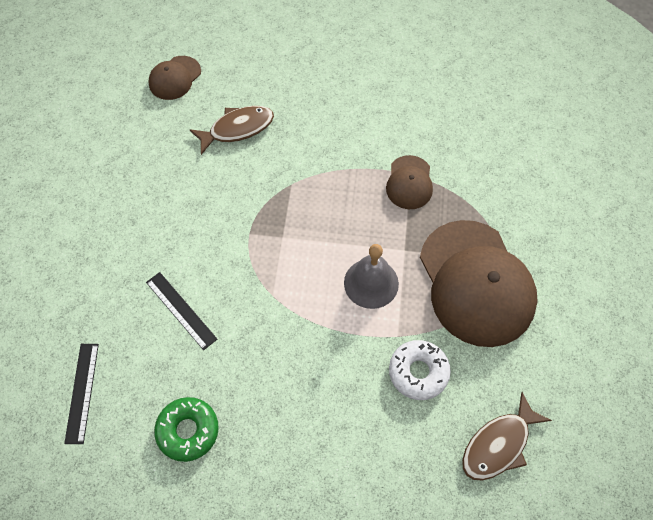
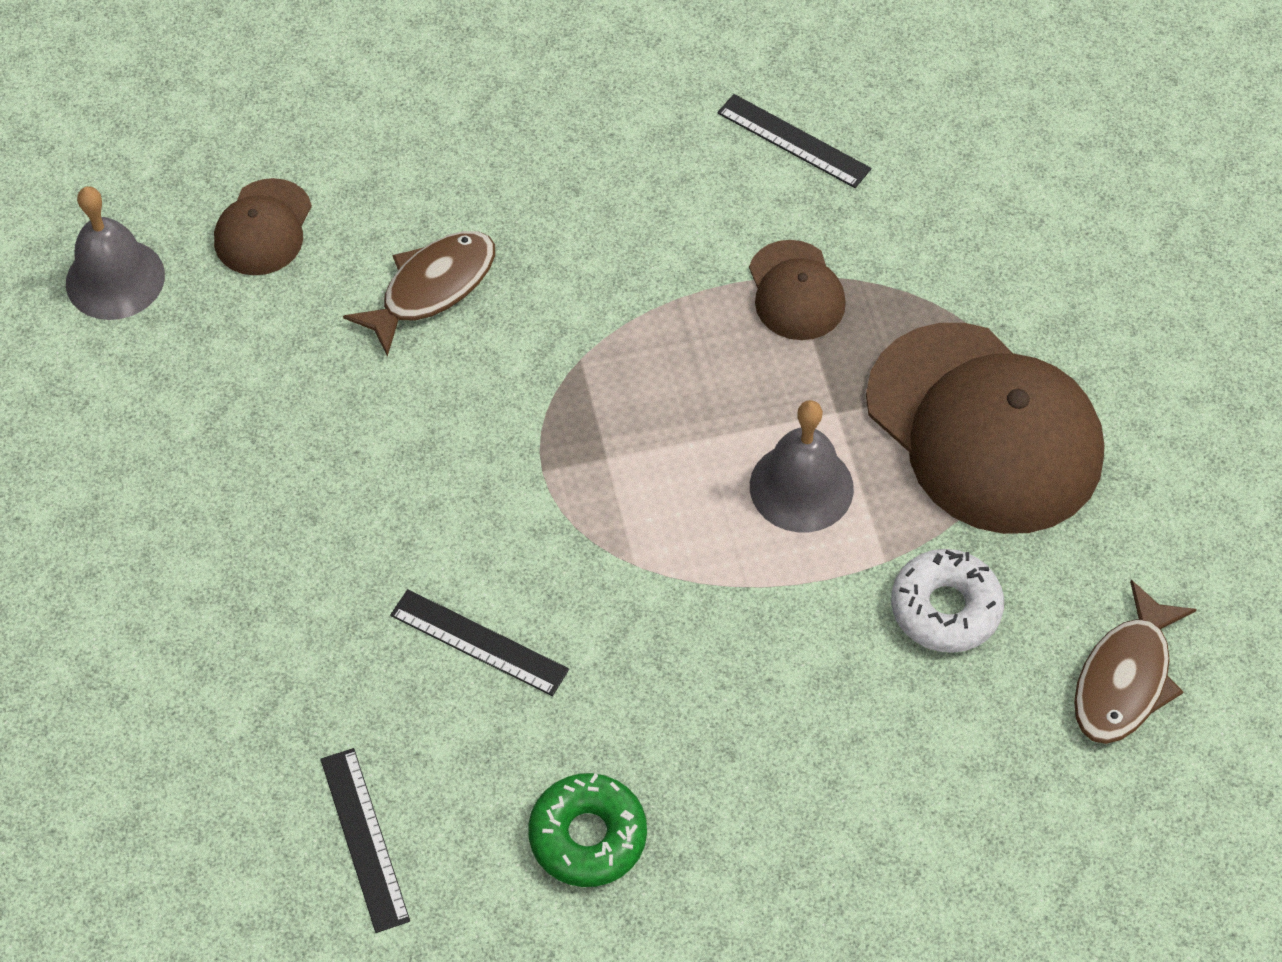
camera: 20 degrees left, 5 degrees down
none -> grey bell [66,186,165,320]
none -> black ruler [717,94,871,188]

